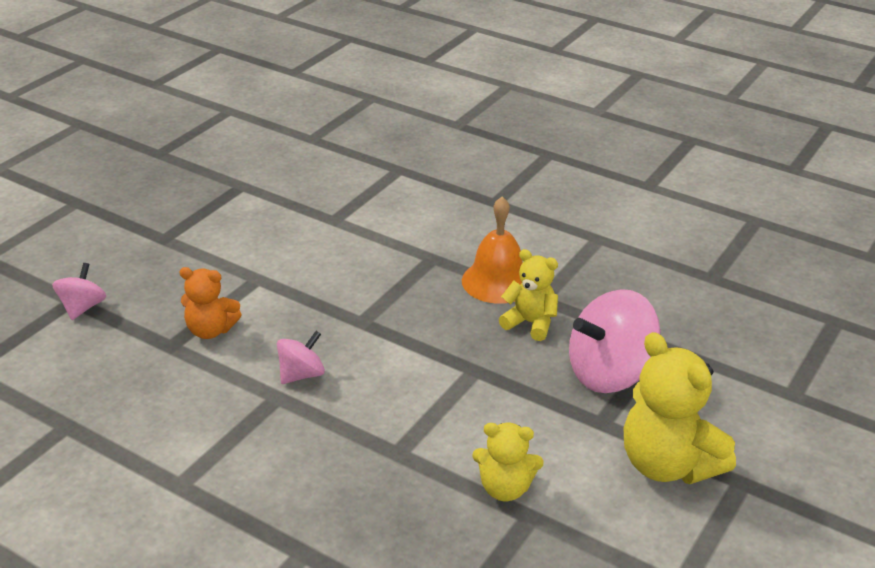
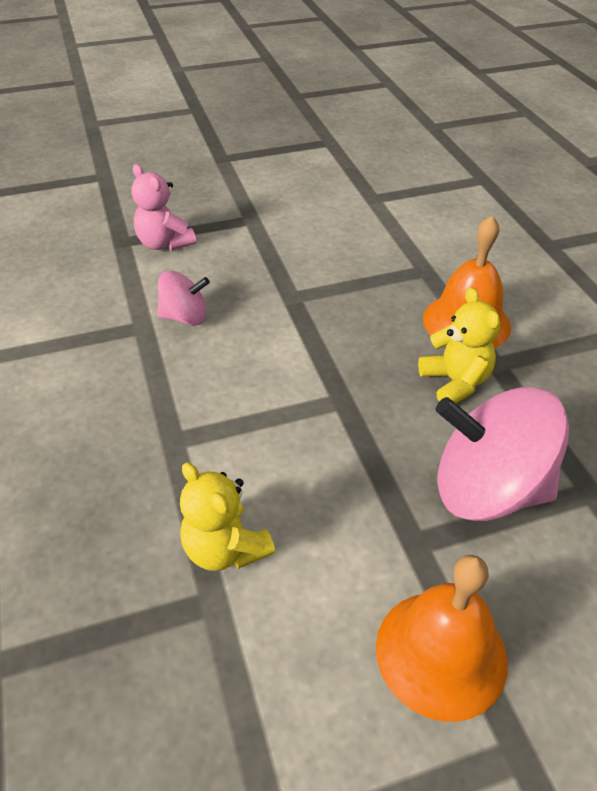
camera: 40 degrees right, 10 degrees up
pink spinning top [52,263,106,320] -> none
orange teddy bear [179,267,242,339] -> pink teddy bear [131,164,196,251]
yellow teddy bear [624,332,736,484] -> orange bell [376,555,508,722]

